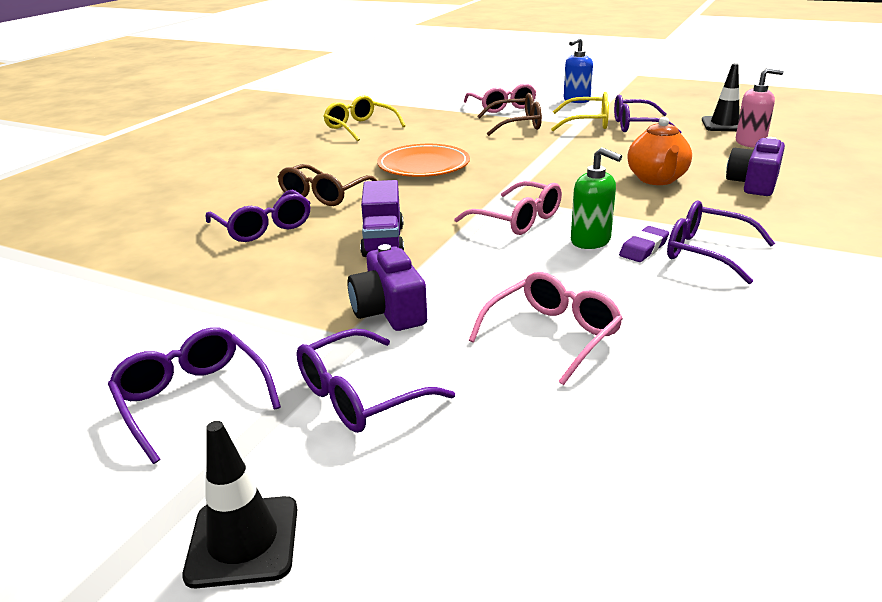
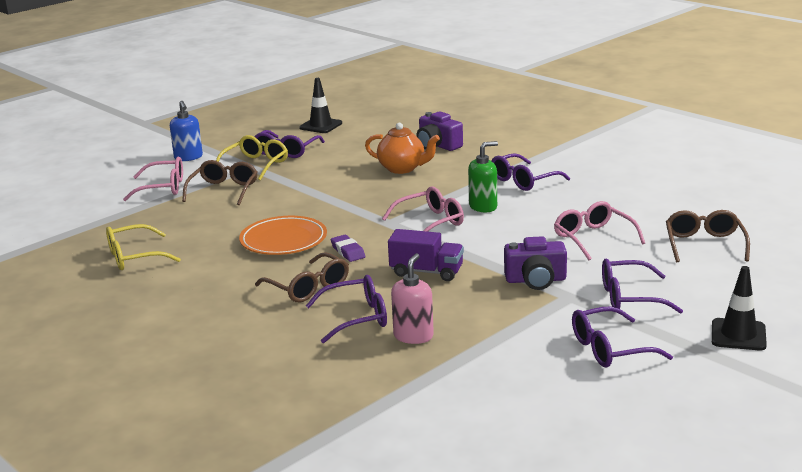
camera: 70 degrees left, 5 degrees down
purple glasses [296,329,455,433] -> purple glasses turned 105 degrees clockwise [602,259,683,314]
purple eraser [619,226,669,262] -> purple eraser moved to [331,235,366,262]
pink soap dispenser [736,68,784,148] -> pink soap dispenser moved to [391,253,434,344]
none -> brown glasses [666,210,750,262]

